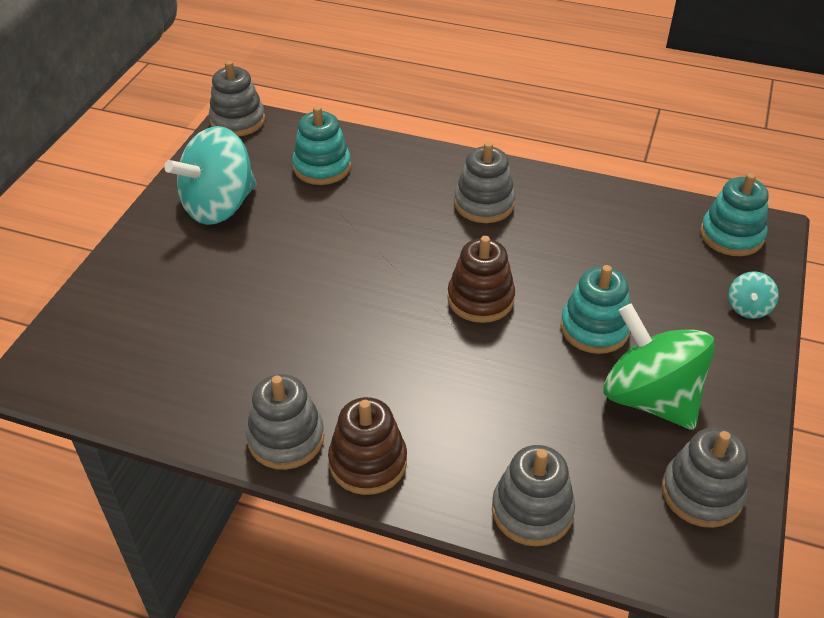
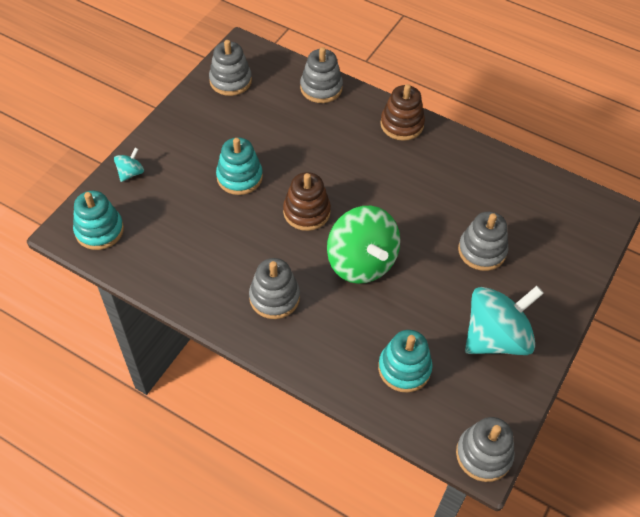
camera: 170 degrees left, 10 degrees up
grey stacking toy [246,374,324,470] -> grey stacking toy moved to [458,211,508,271]
green spinning top [603,303,715,430] -> green spinning top moved to [327,206,400,284]

